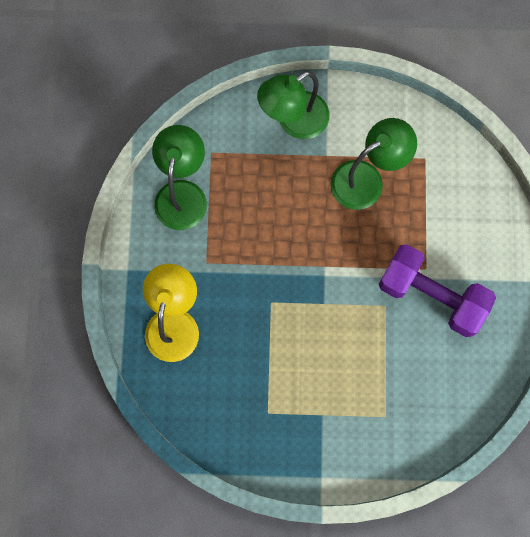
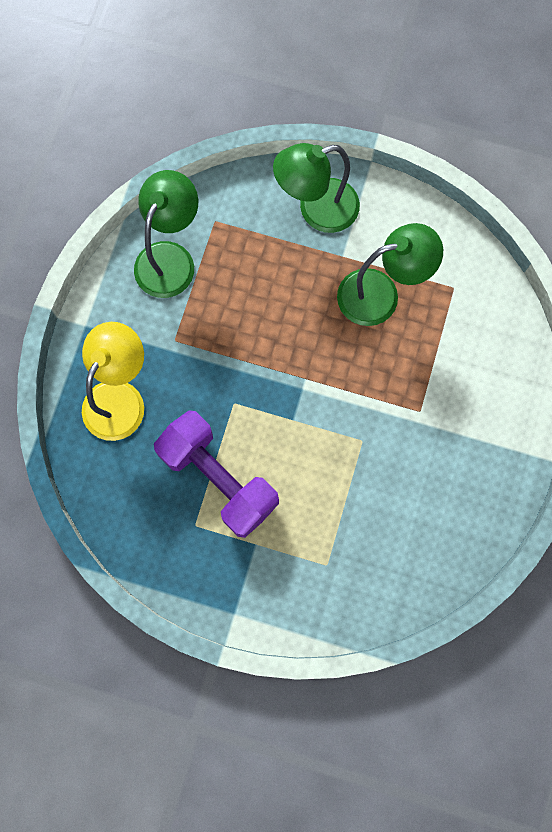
camera: 15 degrees right, 0 degrees up
purple dumbbell [379,244,496,337] -> purple dumbbell moved to [154,411,279,538]

